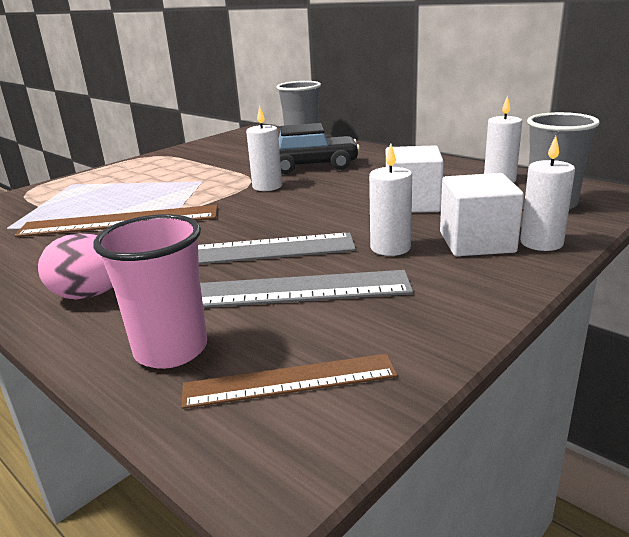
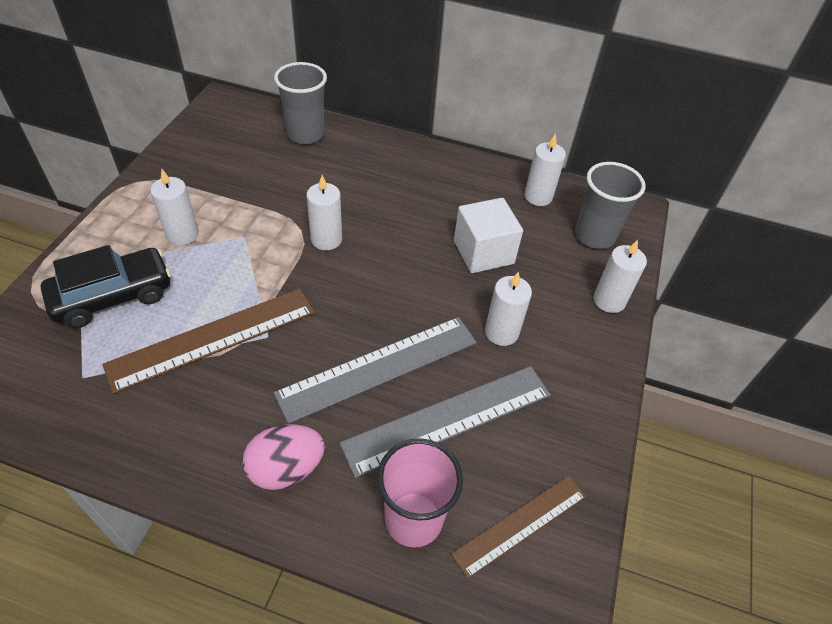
camera: 30 degrees left, 25 degrees up
black car [278,123,360,174] -> black car moved to [41,245,171,328]
white cube [440,173,524,256] -> none
none -> white candle [150,169,199,246]

